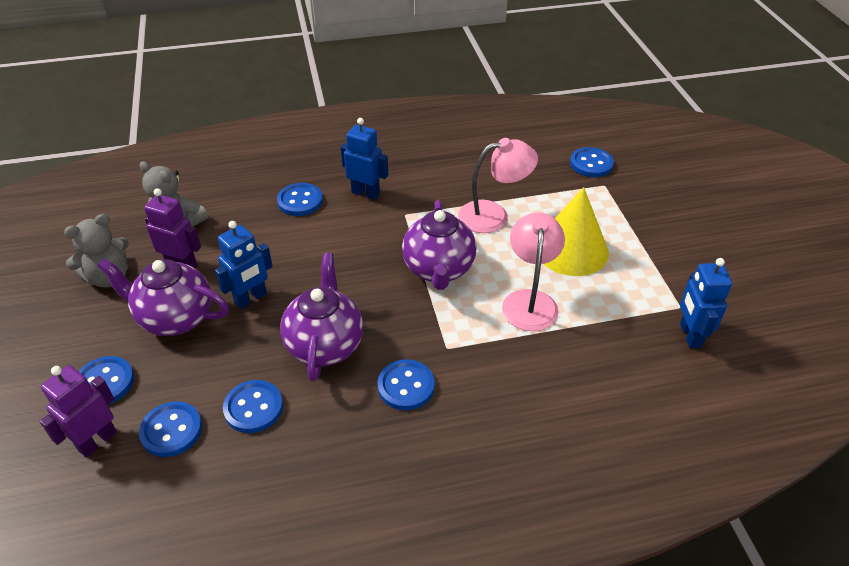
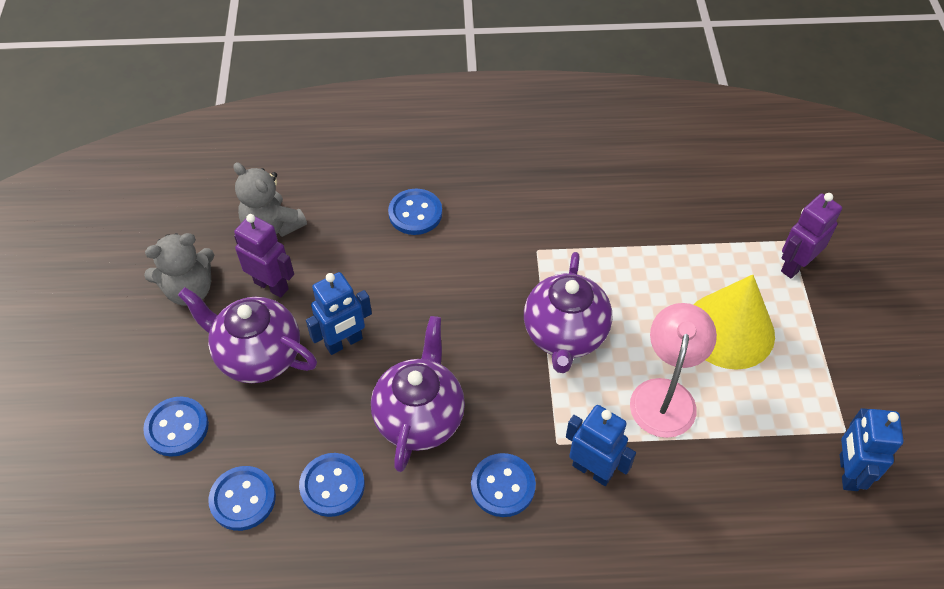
camera: 10 degrees right, 10 degrees up
purple robot [39,365,117,457] -> purple robot moved to [781,193,842,279]
blue robot [341,118,388,200] -> blue robot moved to [566,405,636,486]
pink lamp [458,138,538,233] -> none
blue button [570,147,614,177] -> none

